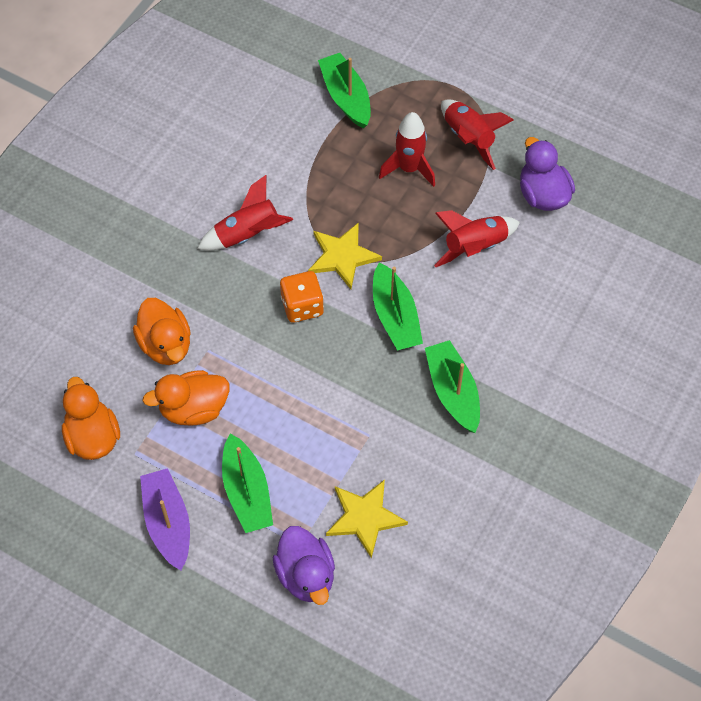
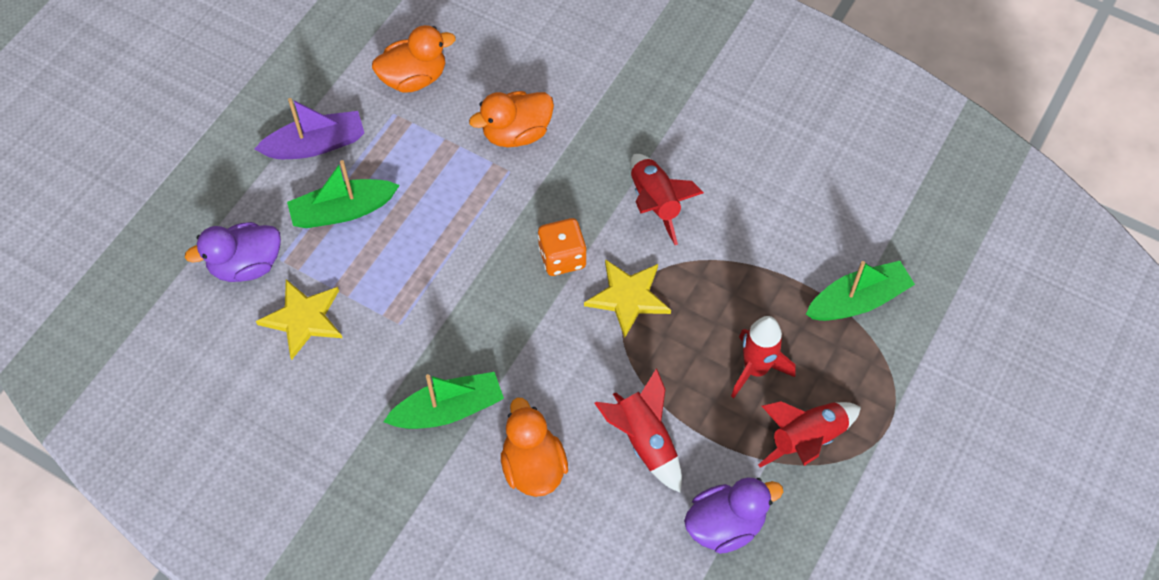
camera: 90 degrees right, 0 degrees up
orange duck [143,370,229,426] -> orange duck moved to [501,398,568,497]
green boat [373,262,423,351] -> none

